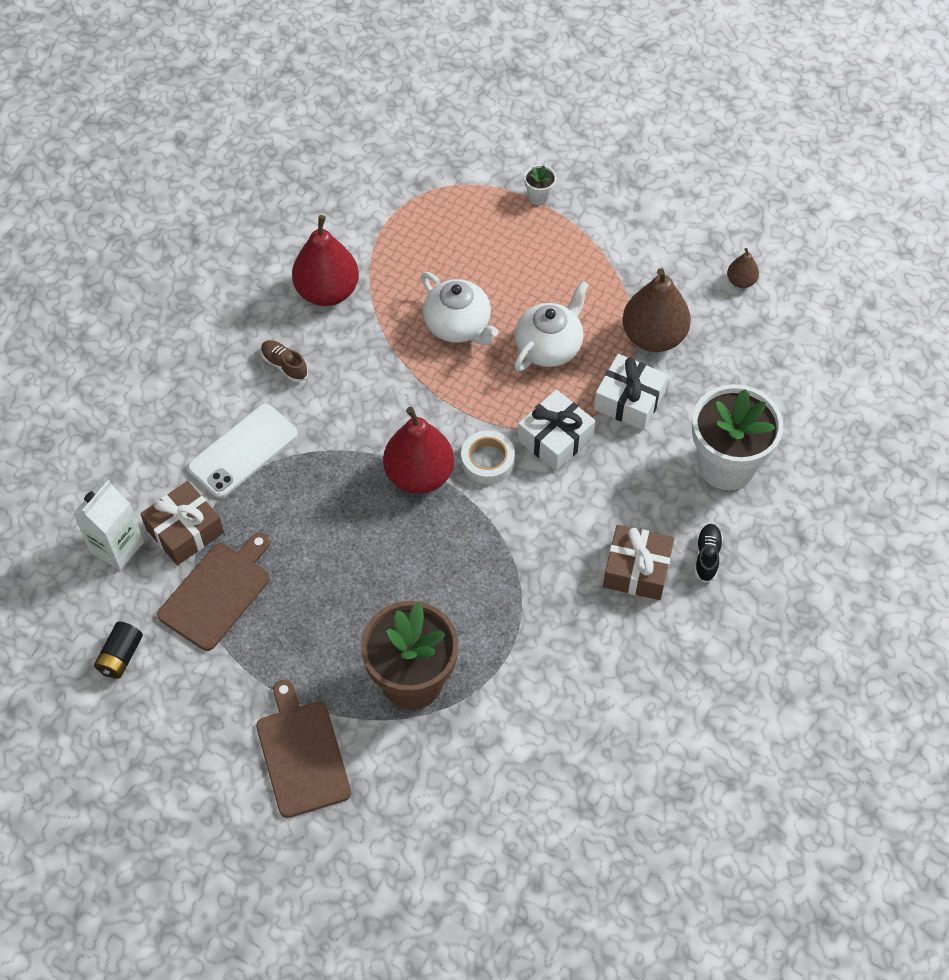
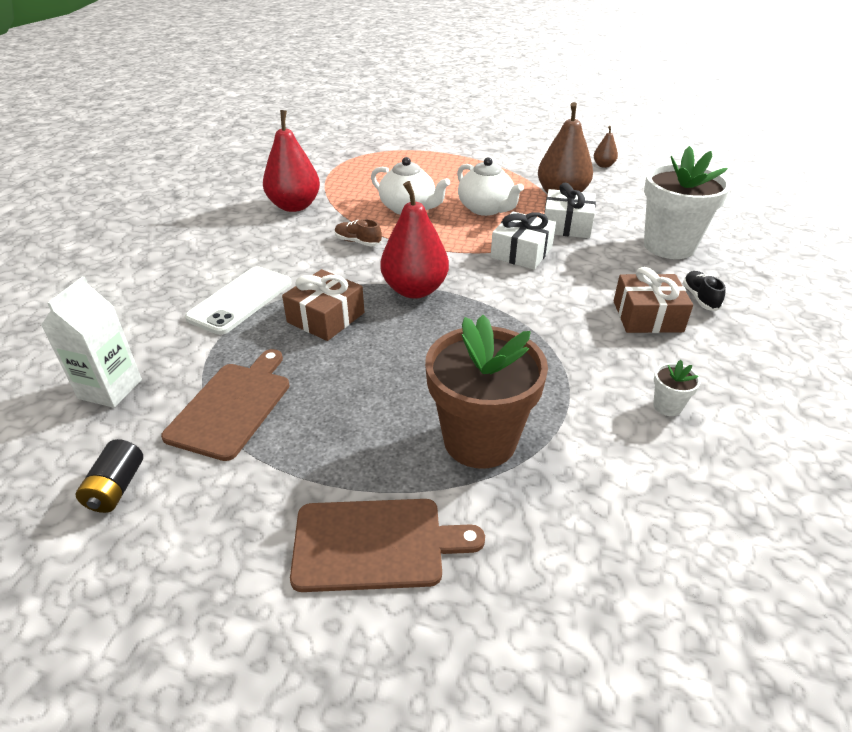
camera: 15 degrees left, 20 degrees down
brown gift [140,481,224,565] -> brown gift moved to [282,269,364,341]
brown cutting board [256,679,351,818] -> brown cutting board turned 120 degrees clockwise [290,499,485,592]
brown shoe [261,340,308,382] -> brown shoe moved to [335,219,382,246]
white tape [461,430,515,484] -> none
white teapot [514,280,589,372] -> white teapot turned 120 degrees clockwise [457,157,524,216]
white flower pot [524,165,557,205] -> white flower pot moved to [653,360,701,416]

